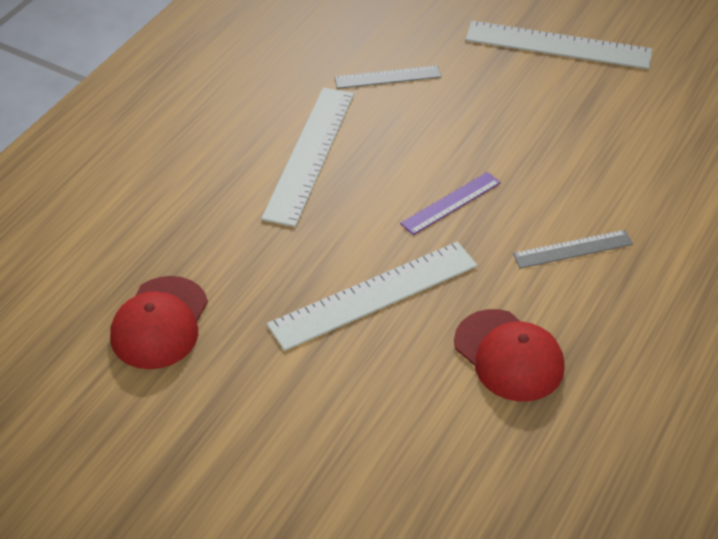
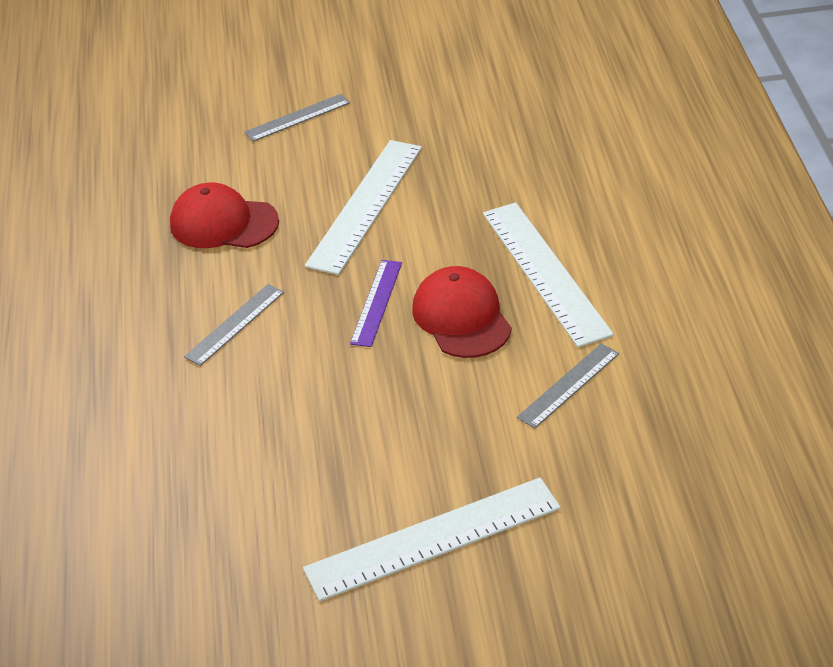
camera: 145 degrees right, 5 degrees down
red cap [110,276,208,369] -> red cap moved to [412,266,512,358]
none -> grey ruler [245,94,350,142]

